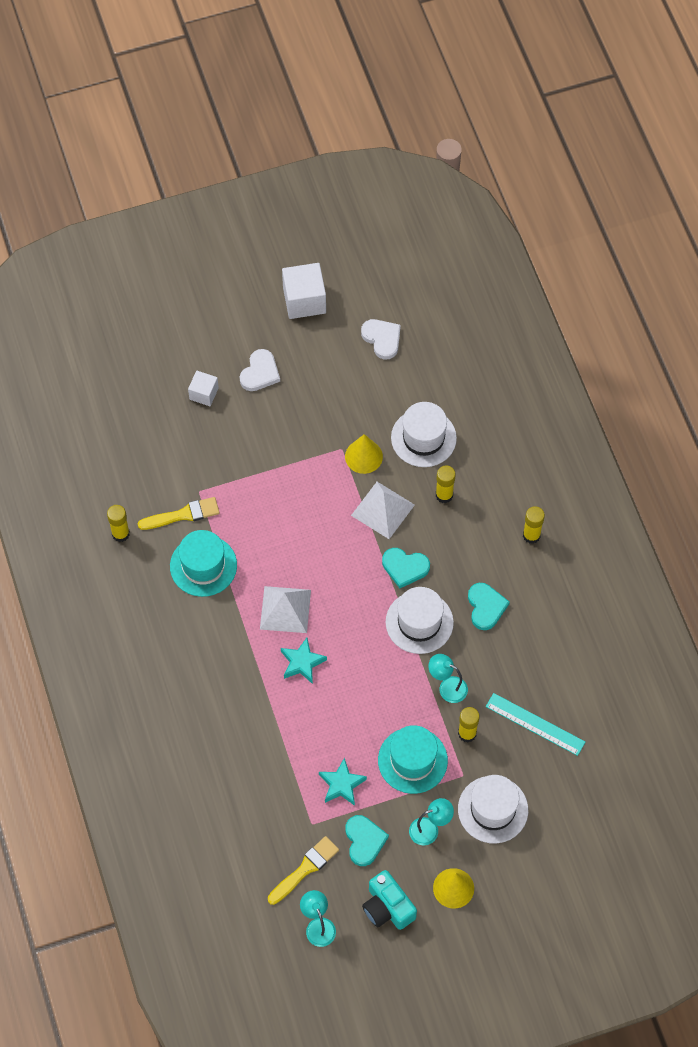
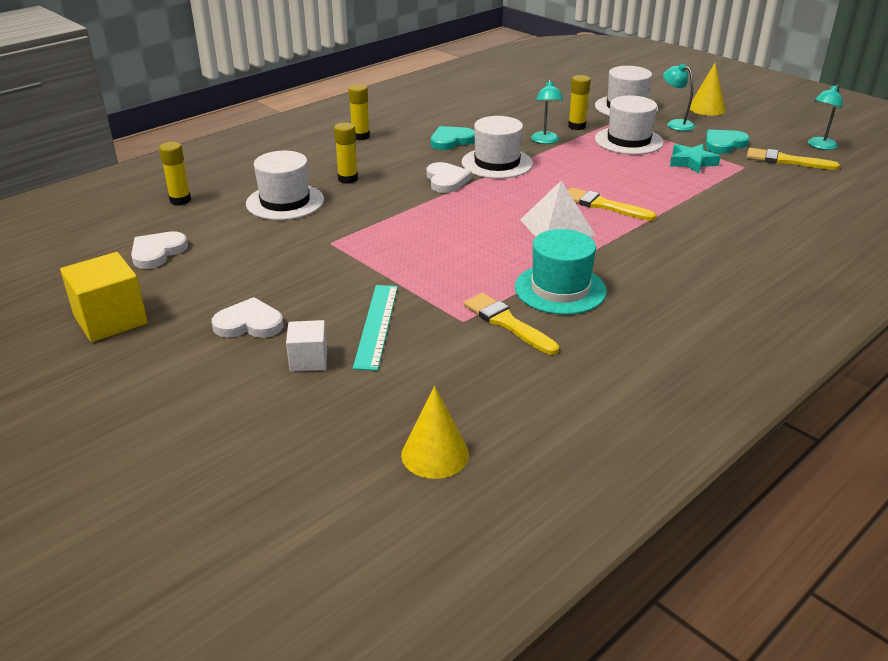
camera: 115 degrees left, 30 degrees down
yellow glue stick [107,505,130,542] -> yellow glue stick moved to [159,142,191,205]
turquoise star [281,638,327,684] -> yellow brush [568,187,656,221]
white cube [282,263,326,319] -> yellow cube [60,252,148,342]
yellow cone [345,434,383,474] -> yellow cone moved to [401,386,469,479]
white pyramid [351,482,415,539] -> none
turquoise camera [362,870,417,930] -> none
turquoise hat [378,725,448,794] -> white hat [595,96,664,155]
turquoise heart [382,548,430,588] -> white heart [426,162,472,193]
turquoise ruler [486,693,585,756] -> turquoise ruler moved to [353,285,398,371]

